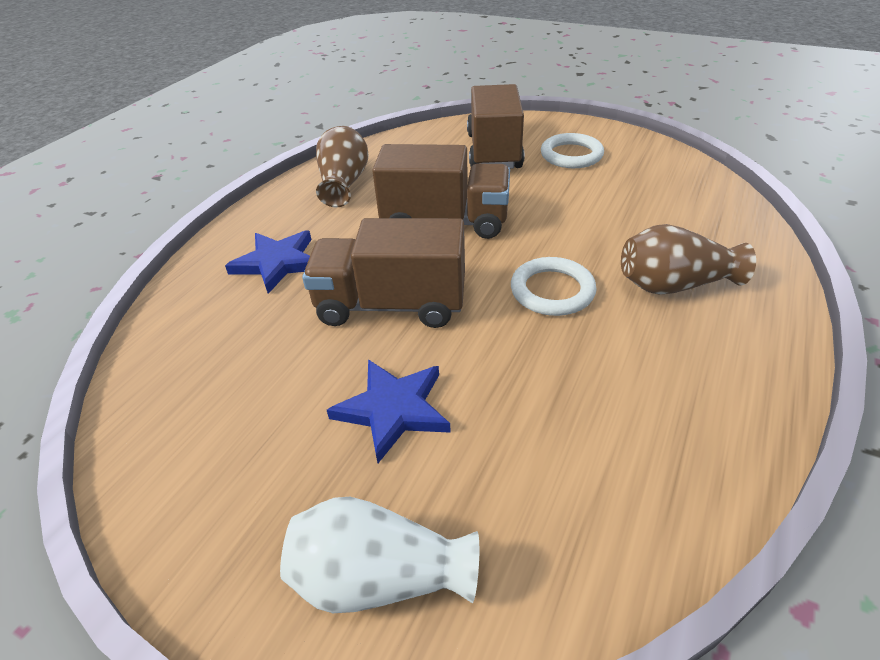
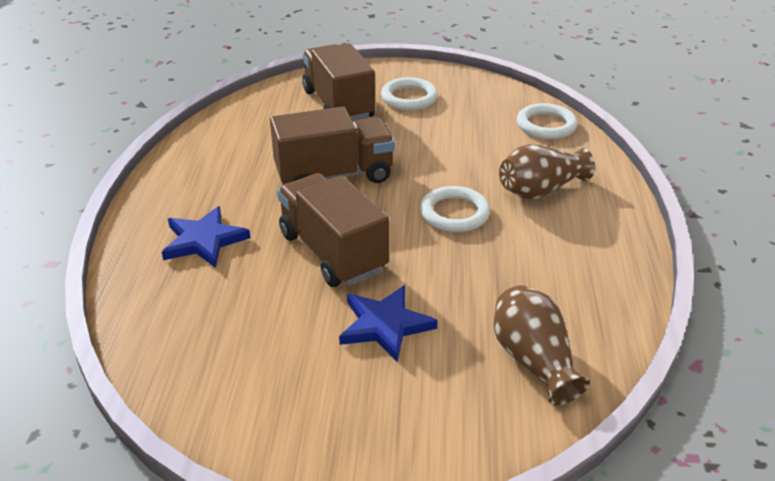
camera: 25 degrees left, 5 degrees down
white vase [280,497,479,613] -> none
brown truck [302,218,465,328] -> brown truck turned 75 degrees clockwise [277,173,389,287]
brown vase [316,126,368,207] -> brown vase moved to [494,285,590,405]
none -> white ring [517,103,577,139]

